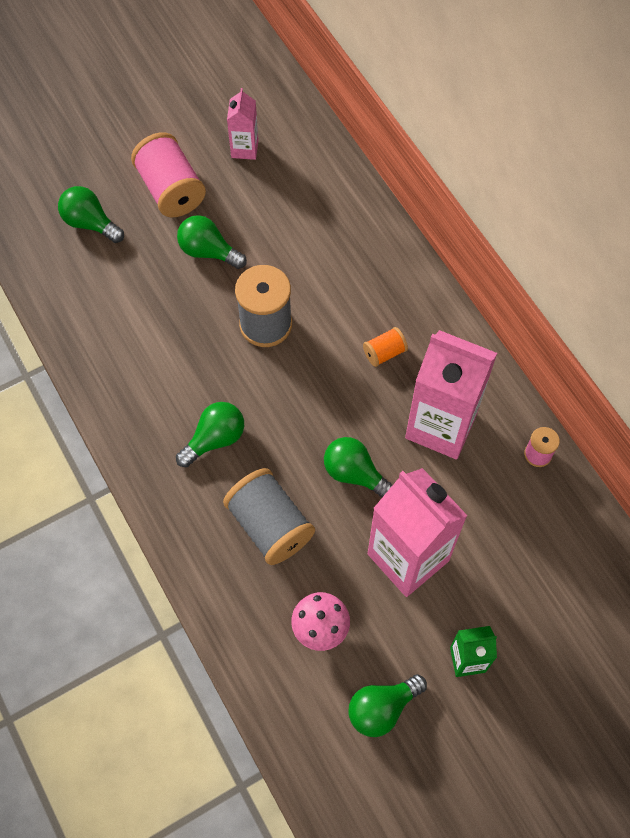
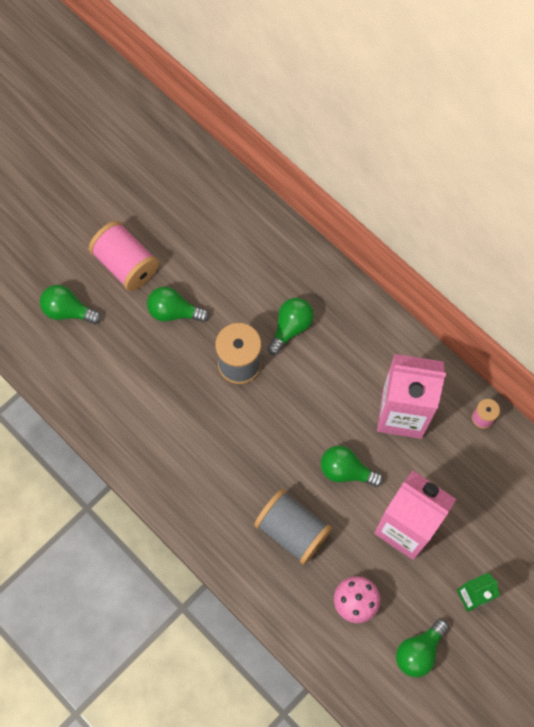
camera: 15 degrees left, 5 degrees up
green light bulb [176,402,244,467] -> green light bulb moved to [267,298,314,355]
pink carton [227,88,258,160] -> none
orange spool [363,327,408,367] -> none

